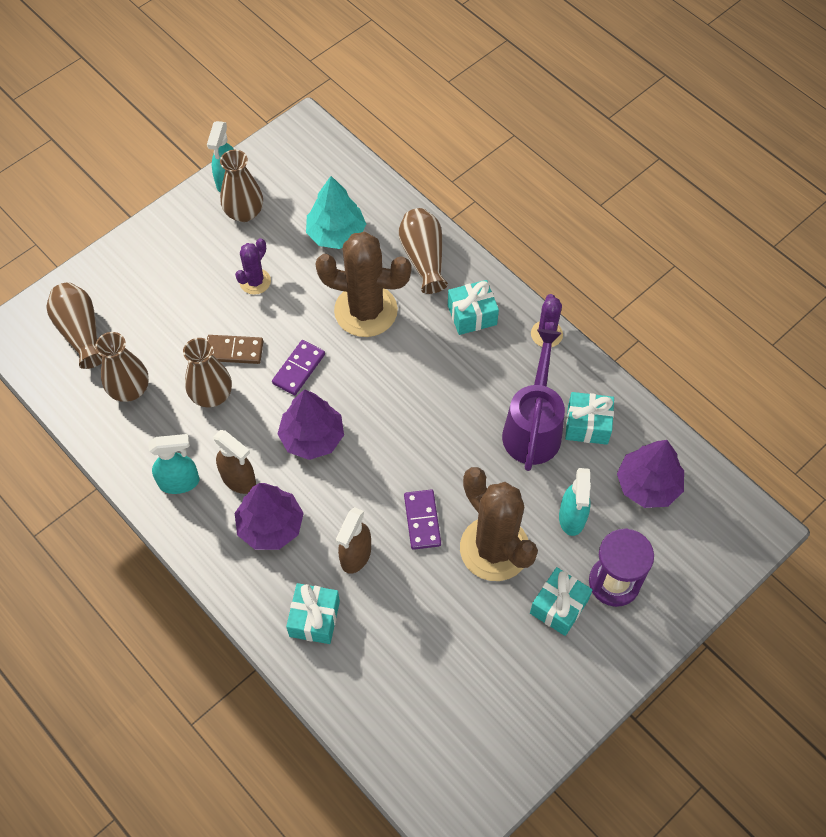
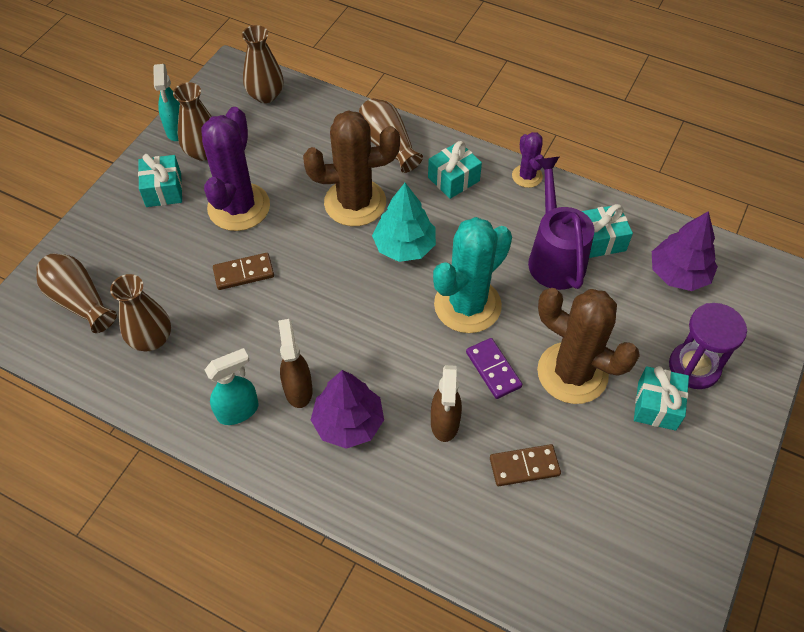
camera: 20 degrees left, 5 degrees down
brown vase [183,338,232,407] -> brown vase moved to [242,25,284,103]
brown spray bottle [213,430,256,494] -> brown spray bottle turned 120 degrees counterclockwise [278,319,313,408]
purple cactus [235,238,271,295] -> purple cactus [201,107,270,231], size x1.99
purple domino [272,340,325,395] -> none
purple tree [278,389,344,460] -> none
turquoise gift [286,583,340,644] -> turquoise gift moved to [138,154,182,207]
turquoise tree [306,176,366,249] -> turquoise tree moved to [372,183,436,262]
turquoise spray bottle [559,468,591,536] -> none
none -> turquoise cactus [433,217,512,333]
none -> brown domino [490,444,561,486]

